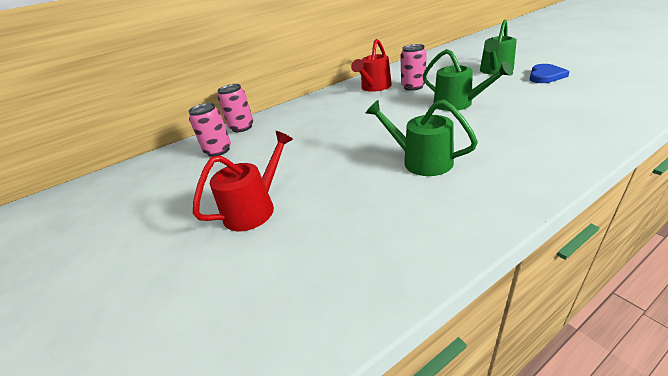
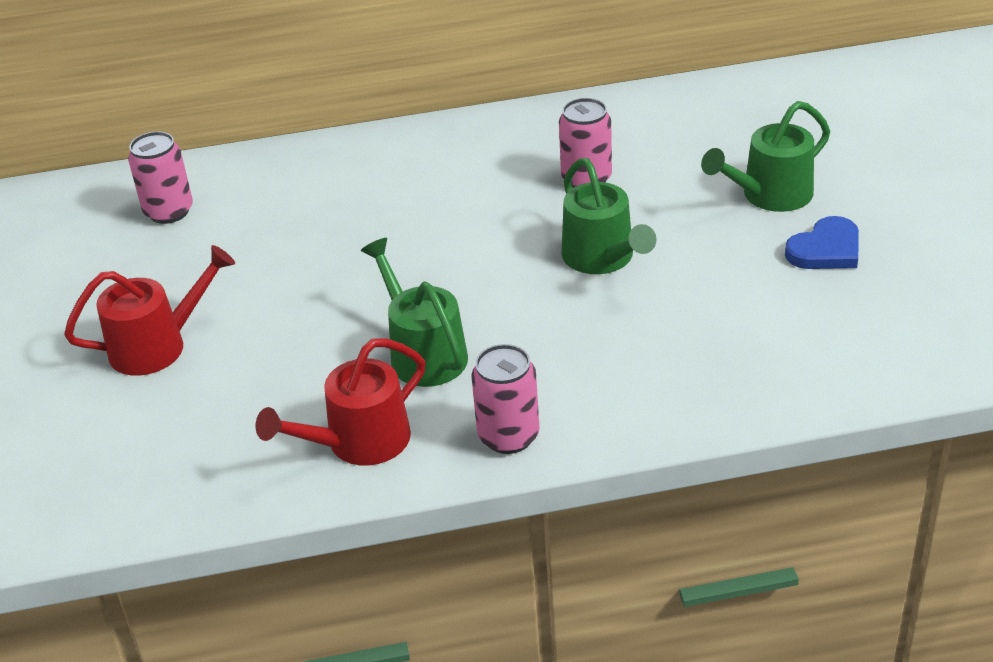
camera: 20 degrees right, 5 degrees up
pink can [217,84,254,132] -> pink can moved to [471,344,540,454]
red watering can [351,39,392,92] -> red watering can moved to [256,338,425,466]

